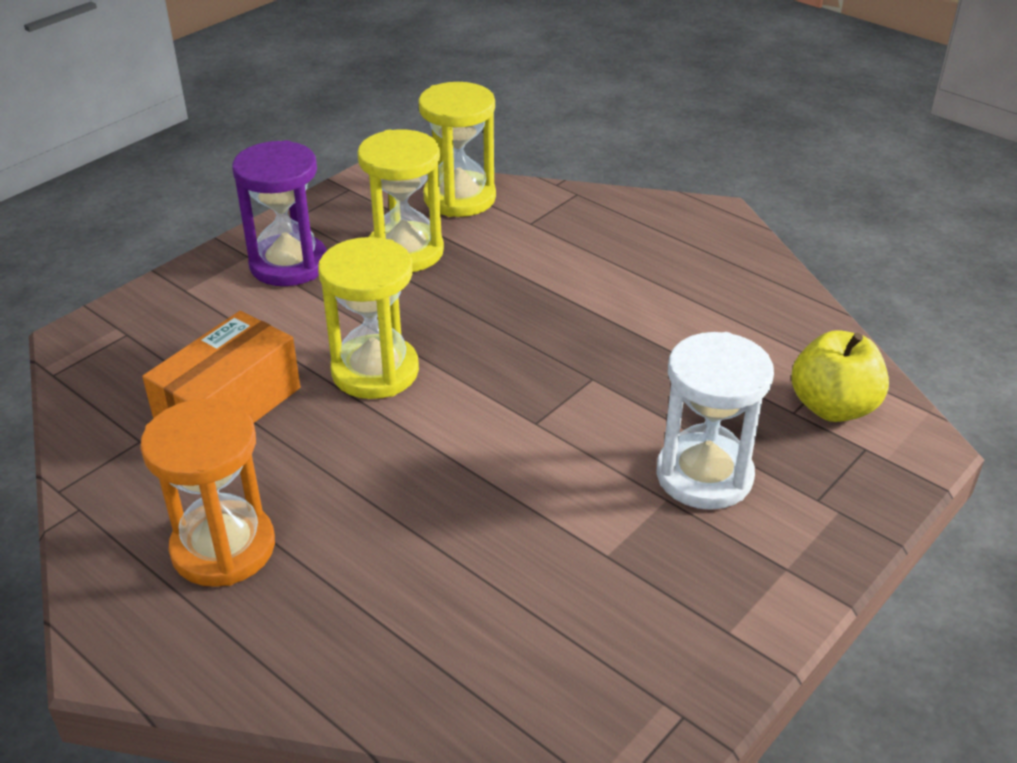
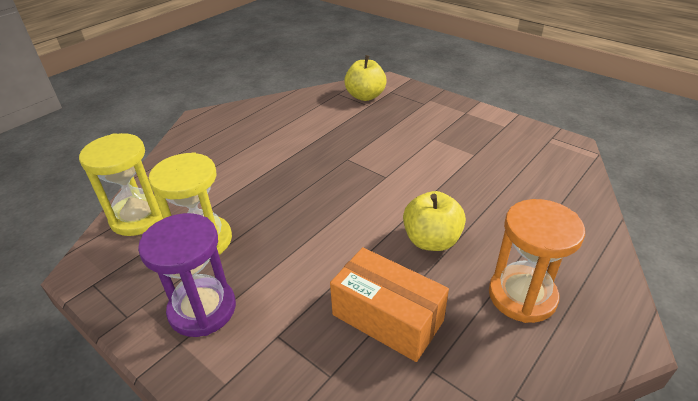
camera: 90 degrees left, 0 degrees up
yellow hourglass [318,237,419,399] -> none
white hourglass [656,332,774,510] -> none
none -> yellow apple [403,191,466,251]

